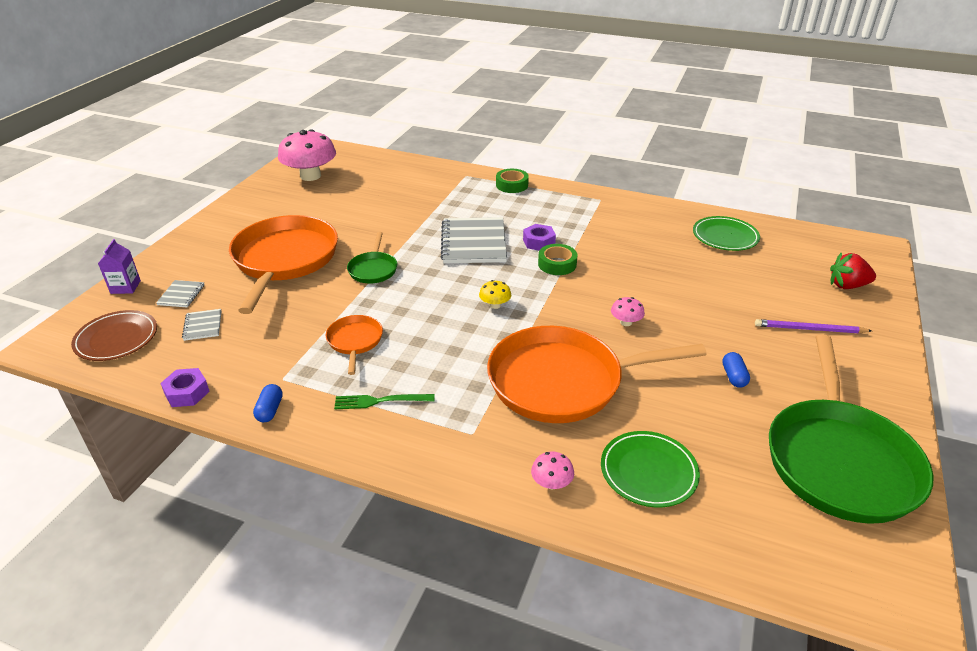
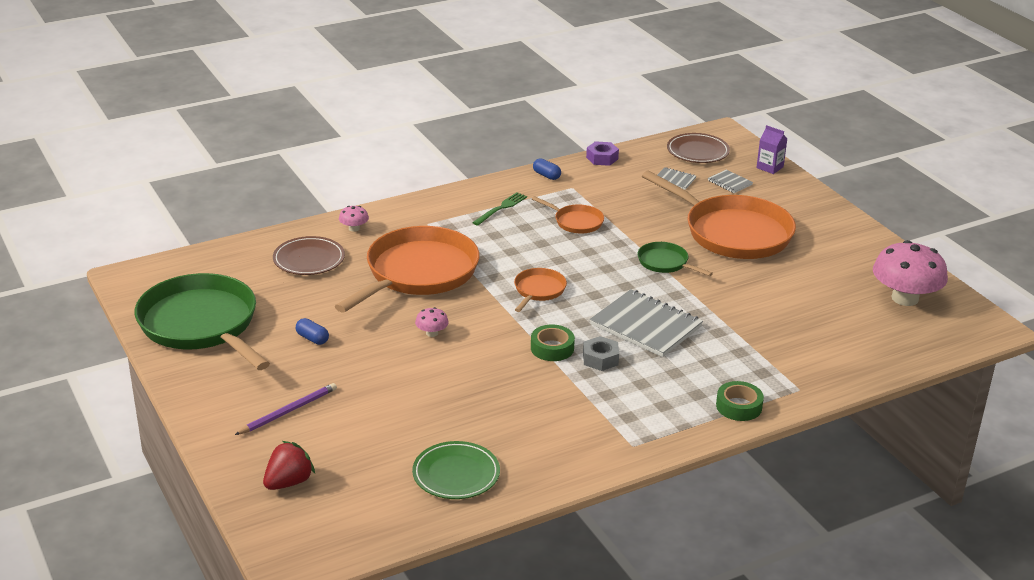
camera: 130 degrees right, 5 degrees down
yellow mushroom [479,280,511,309] -> orange pan [514,268,567,312]
purple nut [523,224,556,250] -> grey nut [583,336,619,371]
green plate [601,431,700,507] -> brown plate [273,236,345,275]

